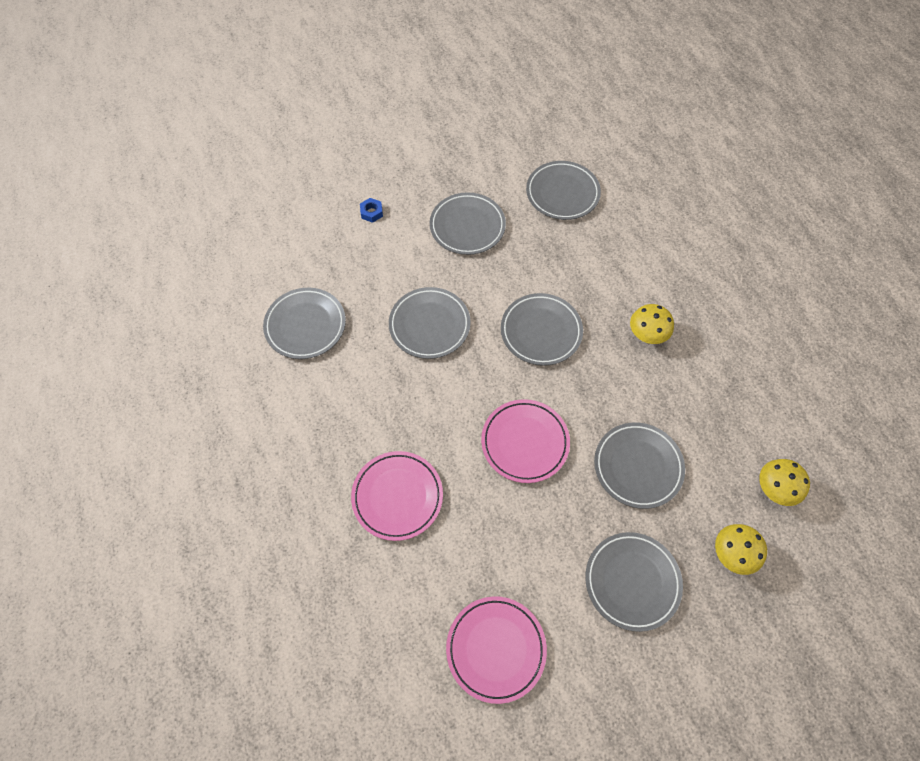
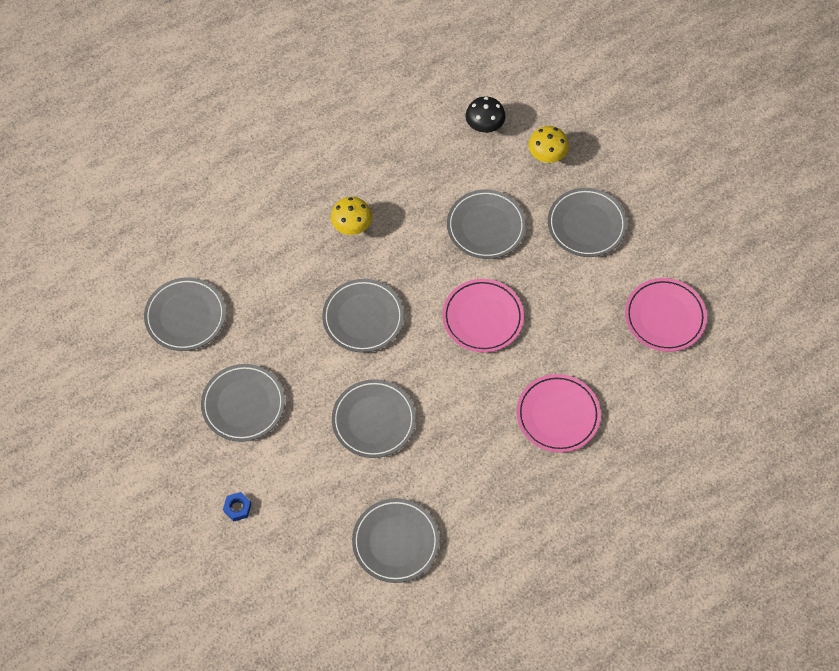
camera: 100 degrees left, 0 degrees up
yellow mushroom [759,459,810,506] -> black mushroom [465,96,505,134]

